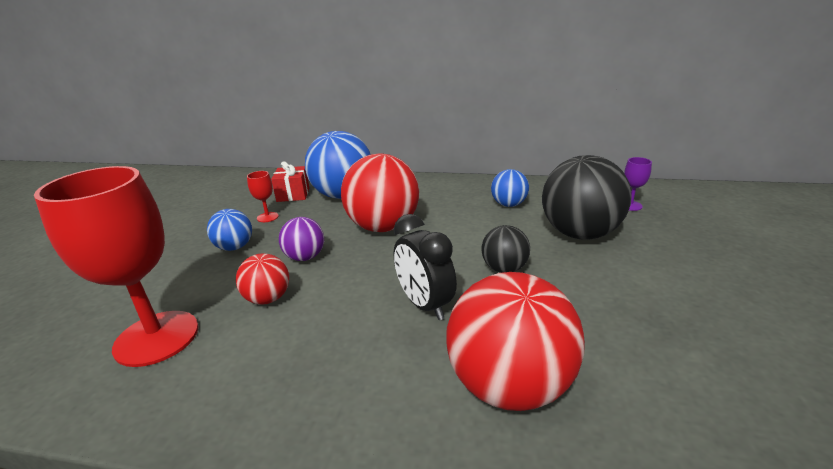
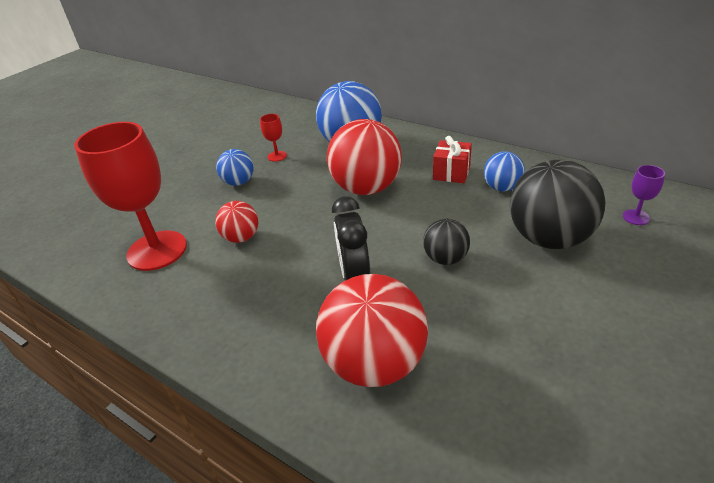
camera: 25 degrees right, 10 degrees up
red gift [271,161,309,202] -> red gift moved to [433,136,472,183]
purple ball [279,217,324,261] -> none

